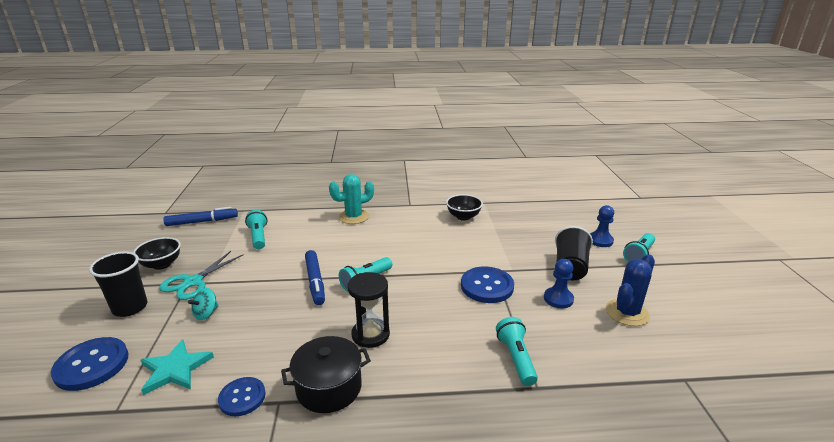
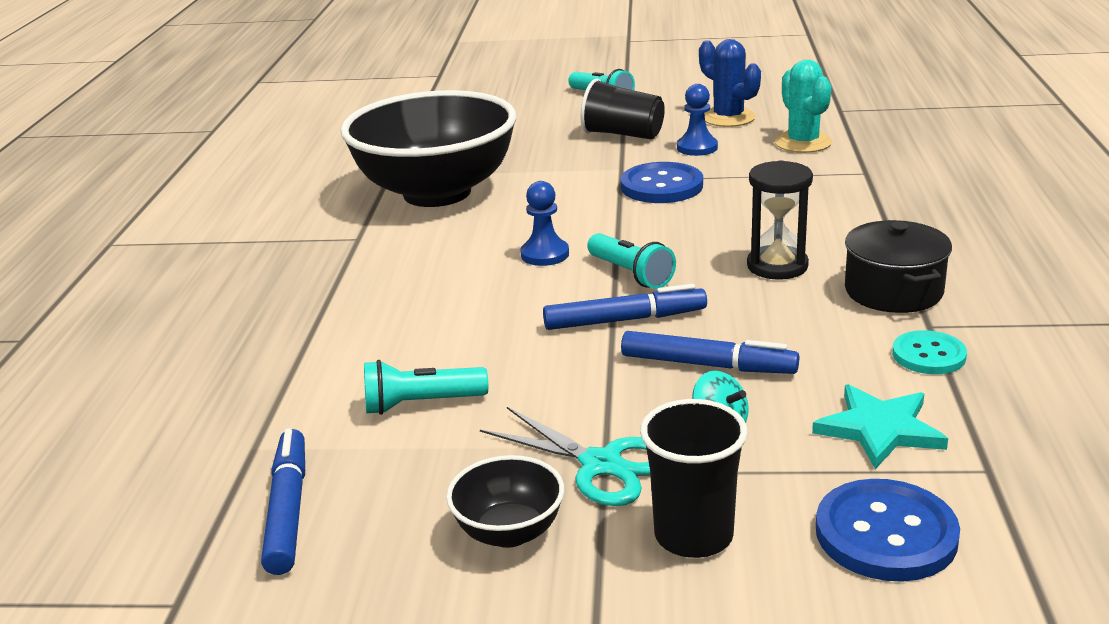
camera: 80 degrees left, 0 degrees up
blue button [218,377,266,416] -> turquoise button [892,330,967,374]
turquoise cactus [329,174,374,224] -> turquoise cactus moved to [775,60,832,153]
black bowl [446,194,483,221] -> black bowl [340,90,516,207], size x2.43
turquoise flashlight [496,317,538,386] -> none
blue pawn [590,205,614,247] -> blue pawn moved to [520,181,569,266]
none -> blue marker [621,331,799,374]

